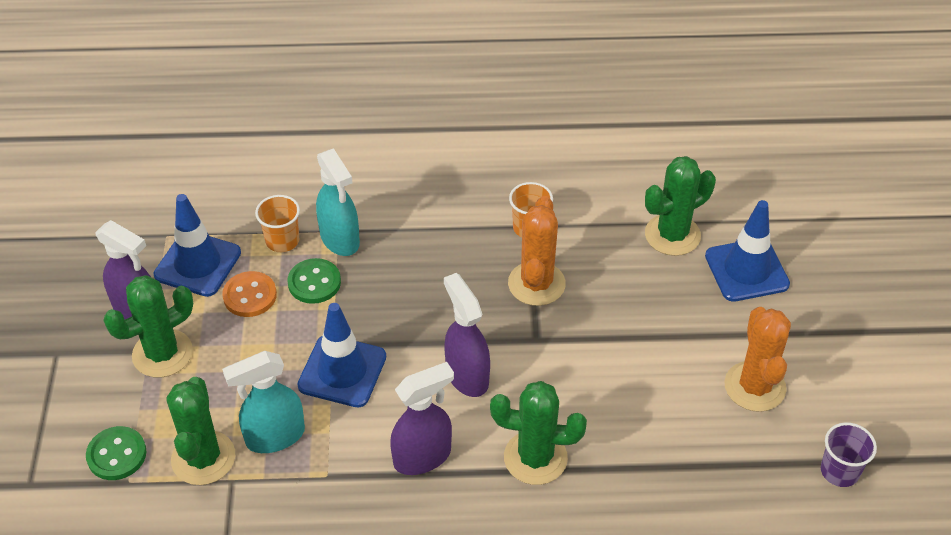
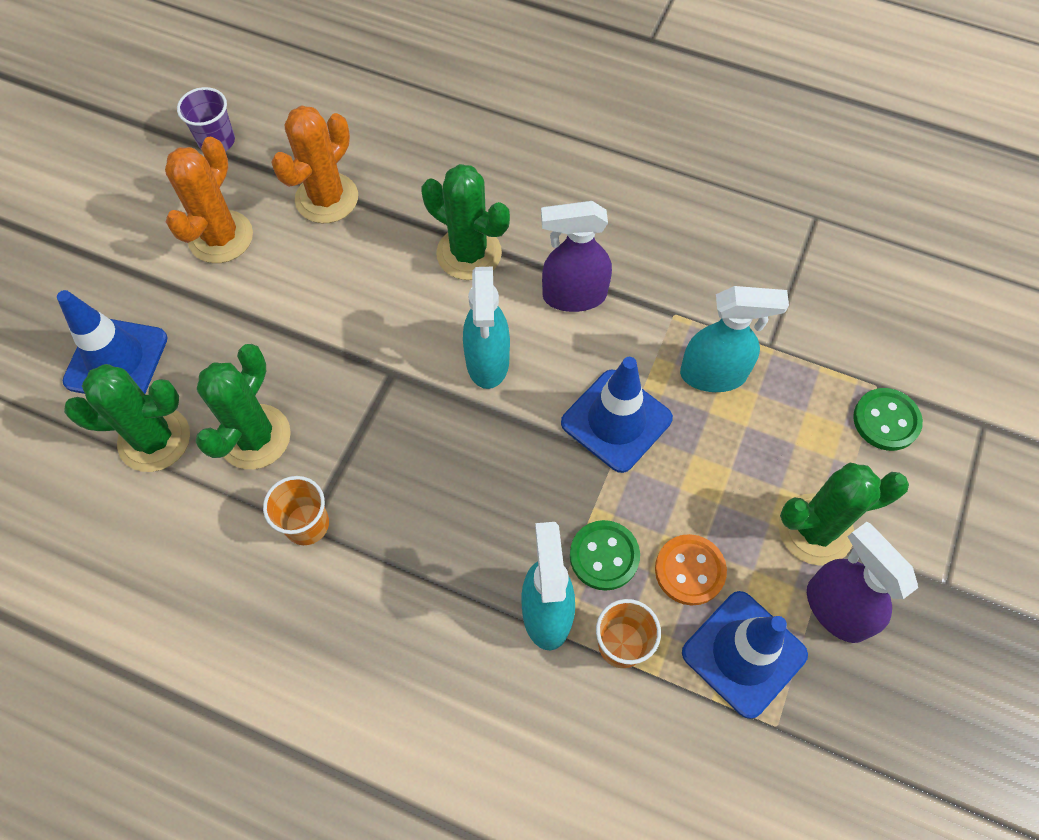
camera: 155 degrees left, 15 degrees up
green cactus [166,377,235,485] -> green cactus moved to [195,344,291,469]
purple spray bottle [444,273,490,397] -> turquoise spray bottle [463,267,510,389]
orange cactus [508,196,566,306] -> orange cactus moved to [271,105,358,223]

